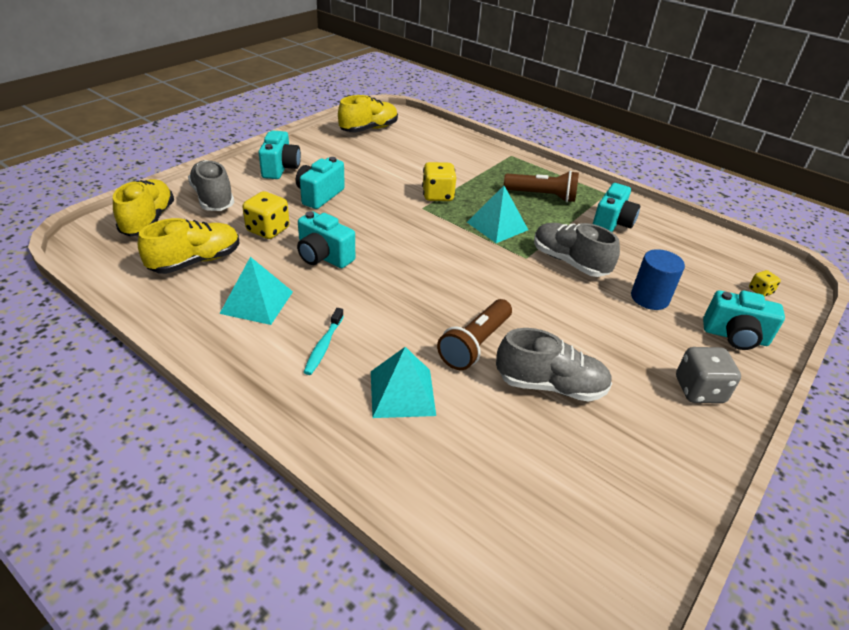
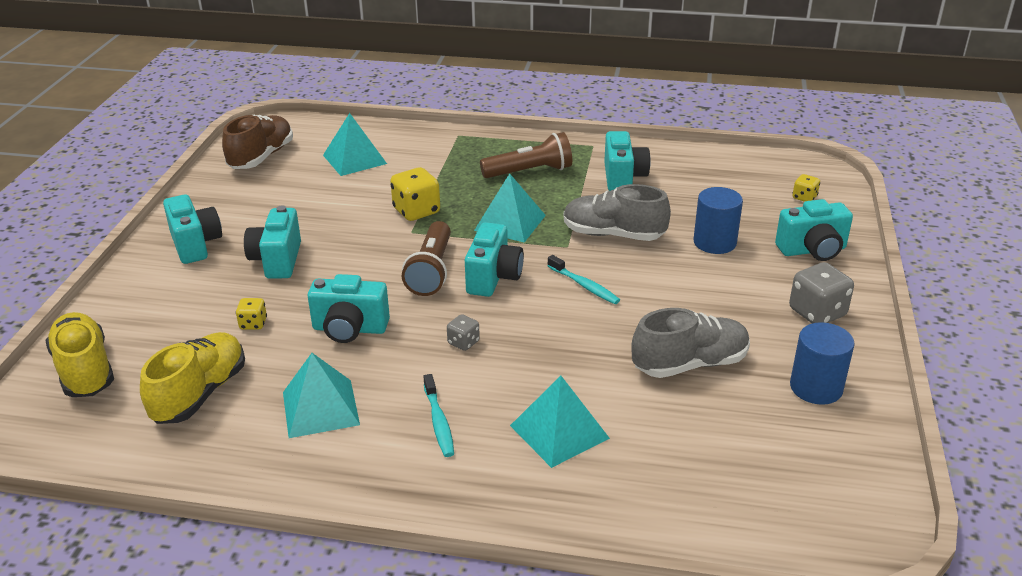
camera: 25 degrees left, 5 degrees down
grey shoe [188,160,234,211] -> none
yellow dice [242,191,289,239] -> yellow dice [236,298,267,330], size x0.55
yellow shoe [338,95,398,133] -> brown shoe [222,114,293,169]
brown flashlight [437,299,512,370] -> brown flashlight moved to [402,221,451,296]
none -> turquoise pyramid [323,113,387,176]
none -> grey dice [447,314,480,351]
none -> turquoise camera [465,222,524,297]
none -> turquoise toothbrush [547,255,620,304]
none -> blue cylinder [790,322,855,405]

